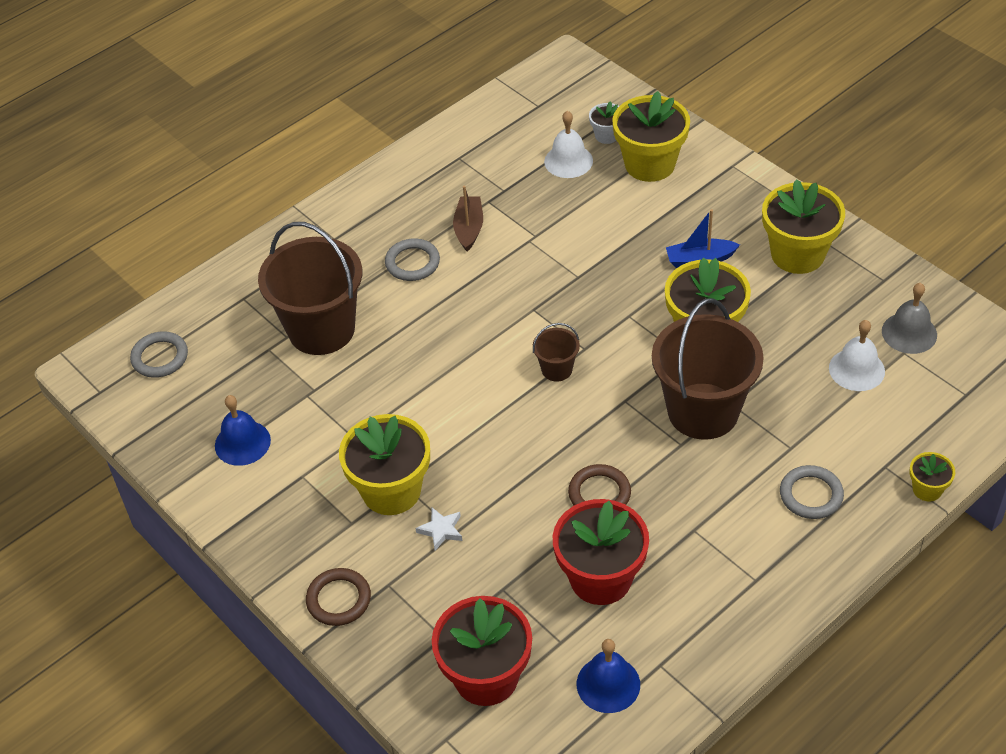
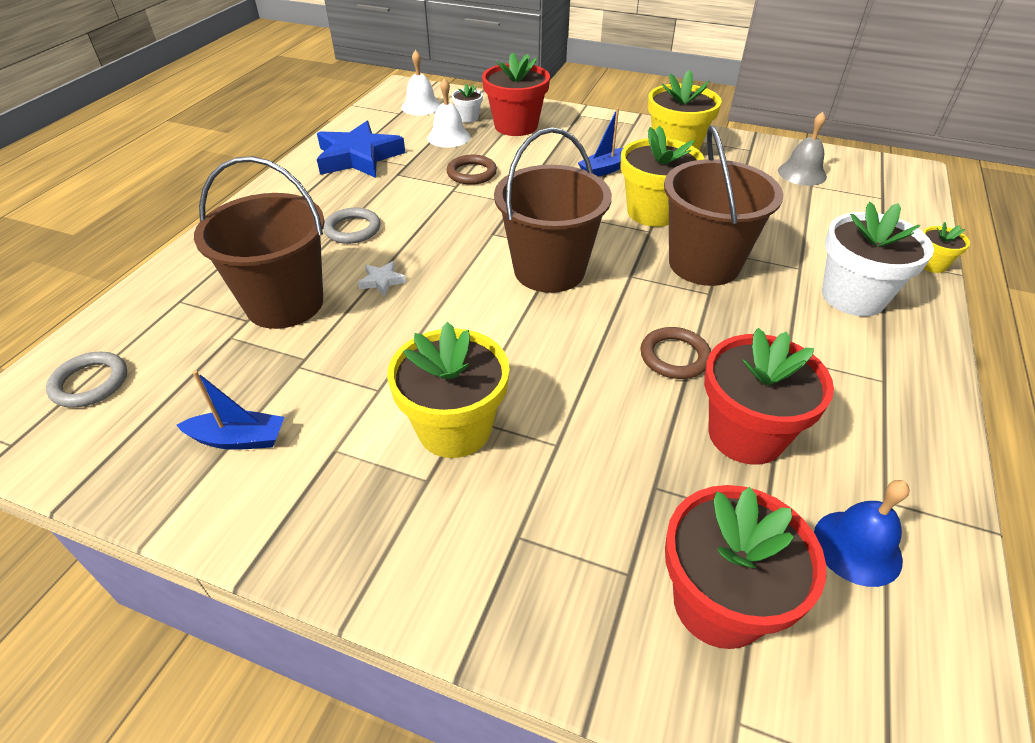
camera: 30 degrees left, 5 degrees down
blue bell [215,395,271,466] -> blue boat [177,370,284,450]
brown ring [306,568,371,626] -> brown ring moved to [447,155,497,185]
white star [416,508,462,551] -> white star moved to [358,261,406,296]
brown boat [453,185,483,252] -> none
brown bucket [533,323,580,382] -> brown bucket [494,127,612,293], size x2.24
yellow flower pot [612,91,690,182] -> red flower pot [482,52,550,136]
grey ring [780,465,844,519] -> white flower pot [822,202,934,317]
white bell [829,320,885,391] -> white bell moved to [401,50,441,115]
none -> blue star [317,121,405,178]

